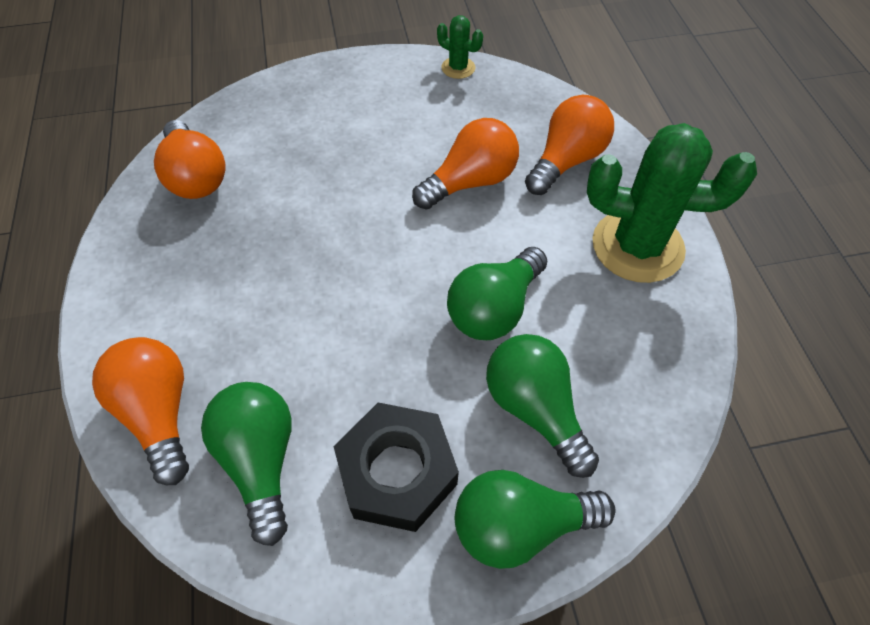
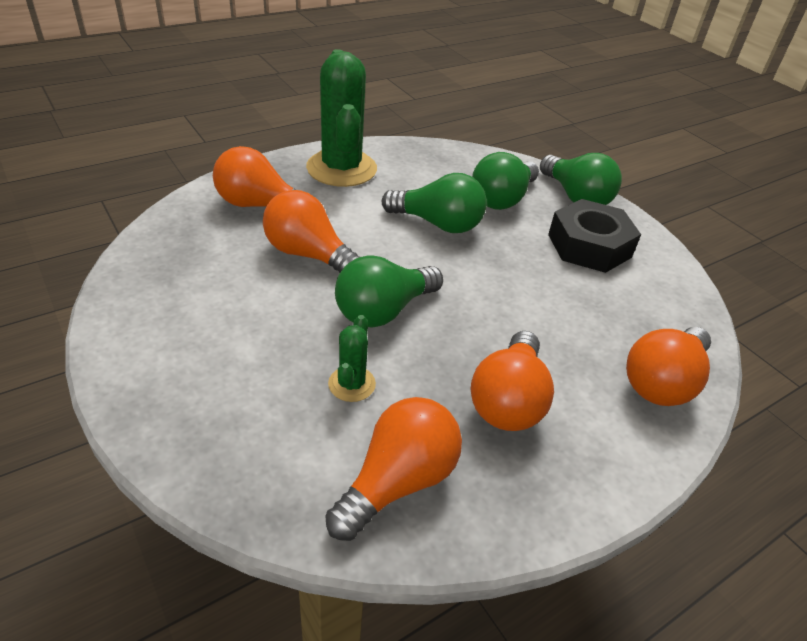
camera: 115 degrees left, 15 degrees down
green light bulb [201,382,292,546] -> green light bulb moved to [335,255,443,328]
green cactus [437,15,483,79] -> green cactus moved to [328,315,376,402]
none -> orange light bulb [471,331,554,431]

